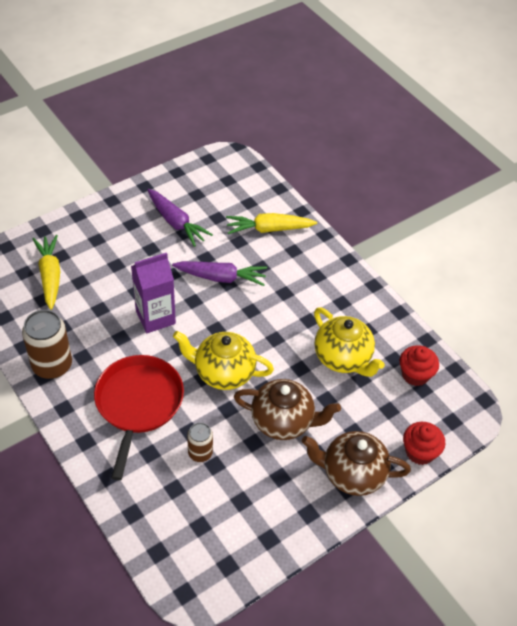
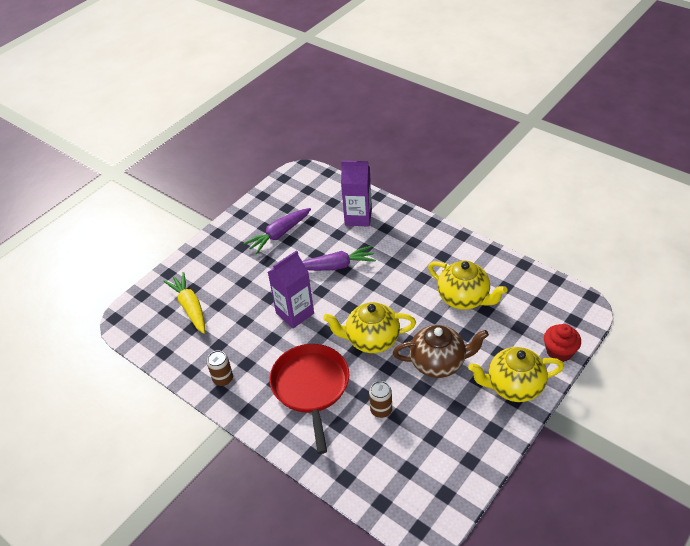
camera: 10 degrees left, 5 degrees down
brown can [22,310,72,379] -> brown can [207,350,233,386], size x0.57
purple carrot [148,189,213,247] -> purple carrot turned 105 degrees clockwise [243,208,311,254]
yellow carrot [226,213,317,234] -> purple carton [341,161,372,227]
brown teapot [302,431,411,496] -> yellow teapot [468,347,564,402]
red cupcake [400,345,439,386] -> none

